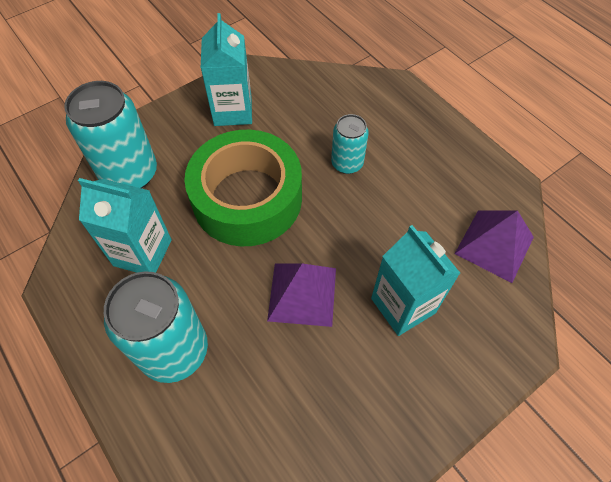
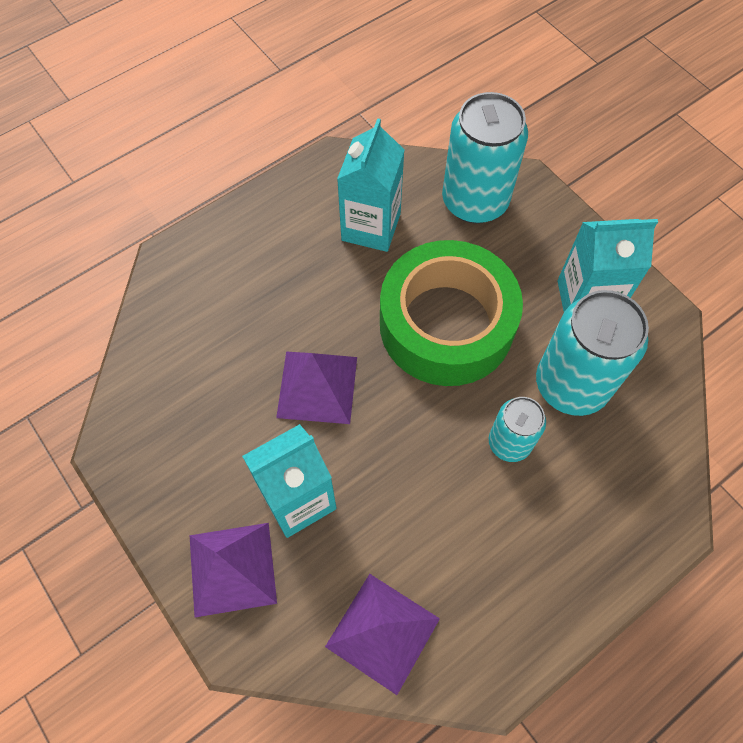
camera: 90 degrees right, 5 degrees up
turquoise can [104,272,208,383] -> turquoise can moved to [536,290,649,416]
none -> purple pyramid [190,523,277,617]

